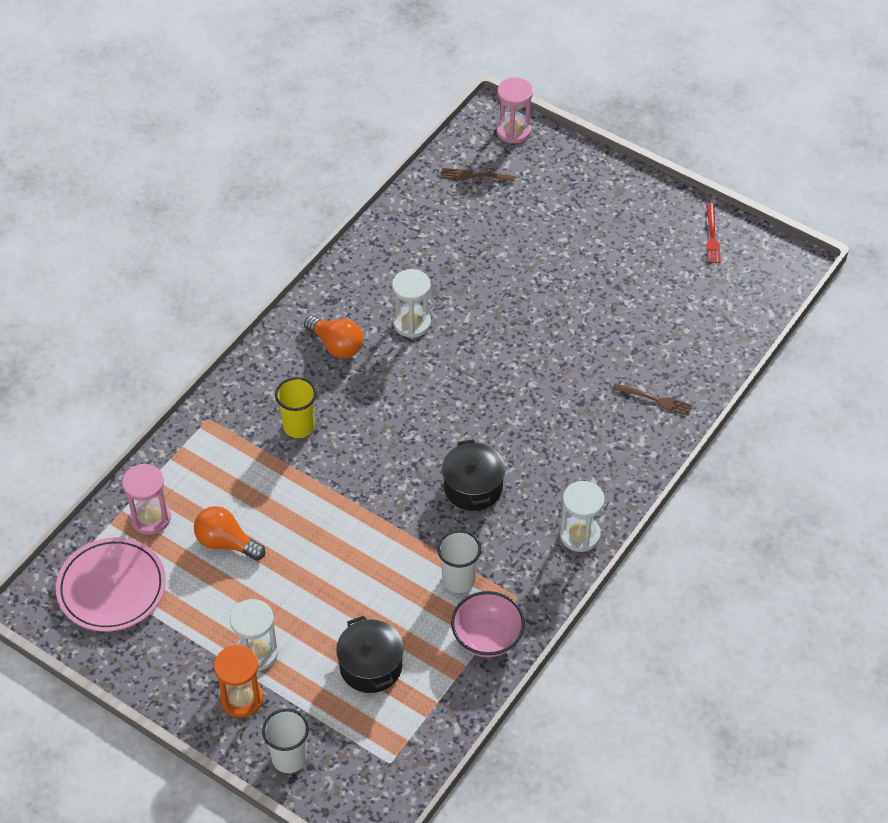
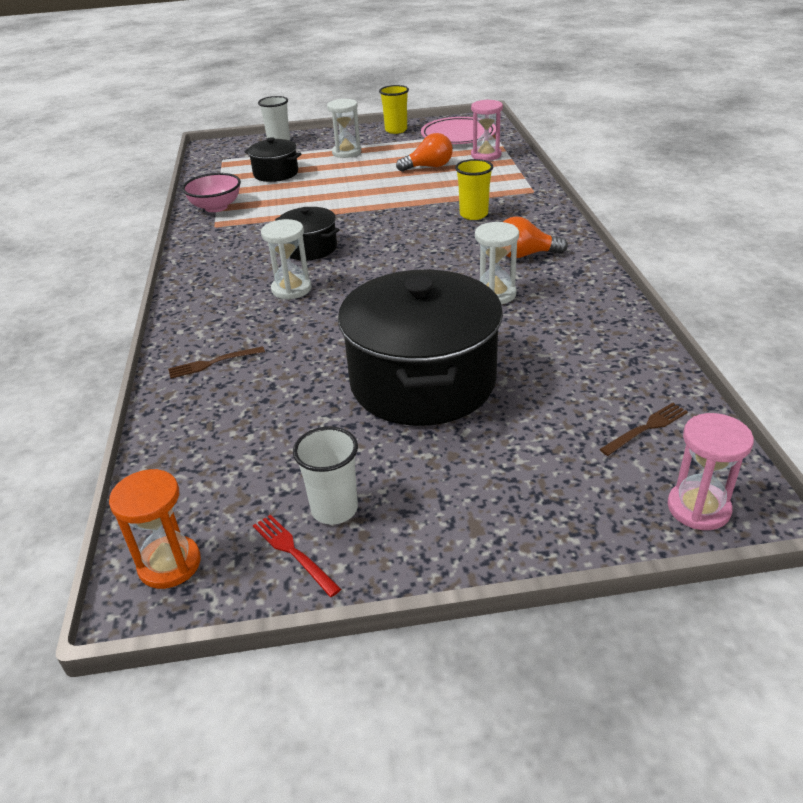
camera: 140 degrees right, 15 degrees down
orange hourglass [214,645,263,718] -> orange hourglass moved to [109,469,201,589]
white cup [437,530,481,593] -> white cup moved to [293,426,358,525]
white hourglass [560,481,605,552] -> white hourglass moved to [261,219,312,300]
none -> black pot [338,269,503,426]
none -> yellow cup [379,85,409,134]

